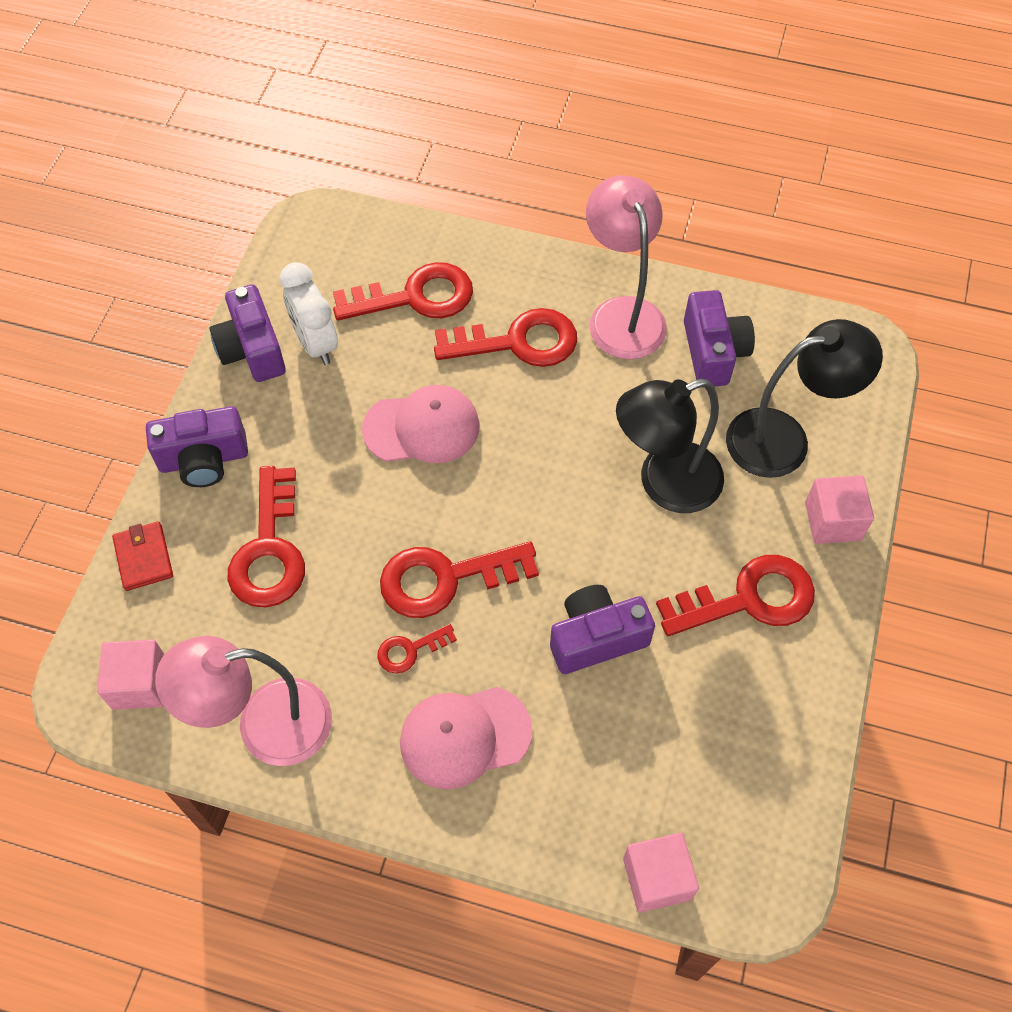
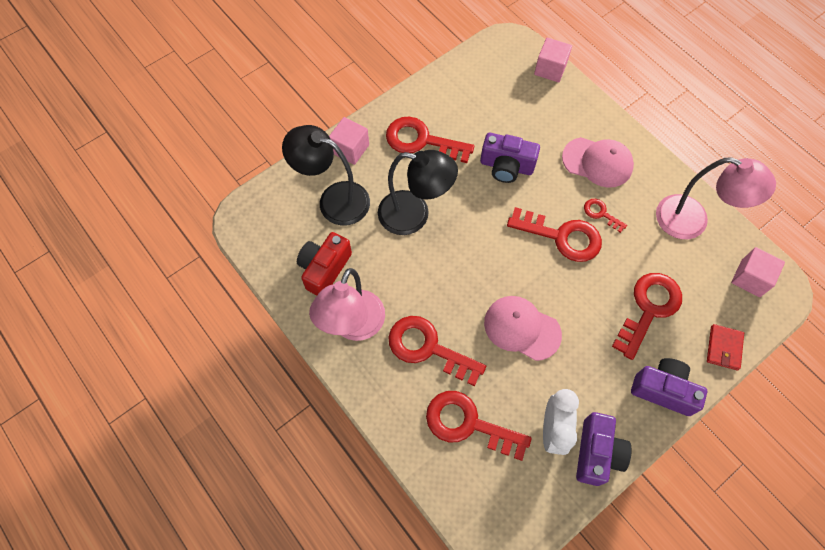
camera: 145 degrees left, 5 degrees up
red key [377,624,457,673] -> red key turned 150 degrees counterclockwise [584,199,627,233]
purple camera [684,290,755,388] -> red camera [297,232,352,295]

